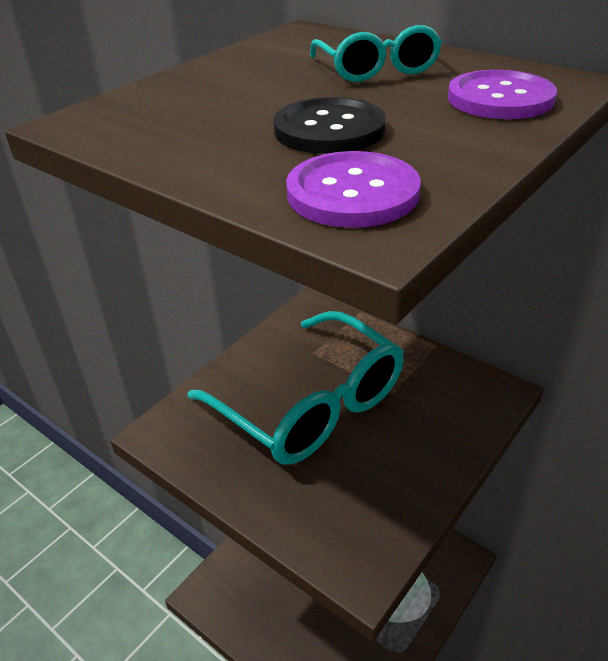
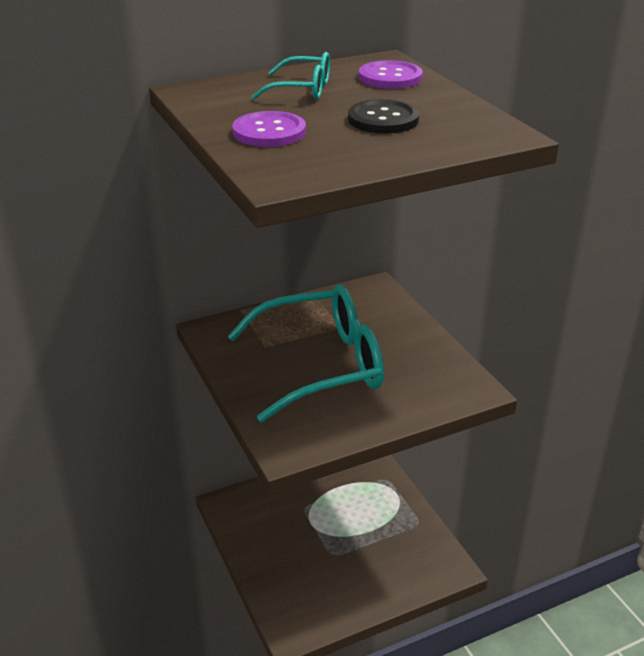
camera: 65 degrees left, 5 degrees down
purple button [286,151,421,228] -> purple button moved to [232,111,306,147]

